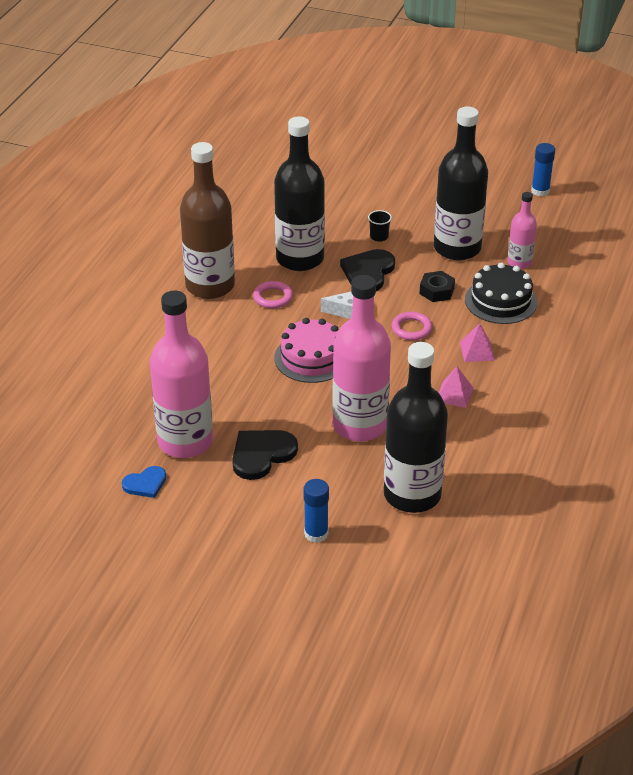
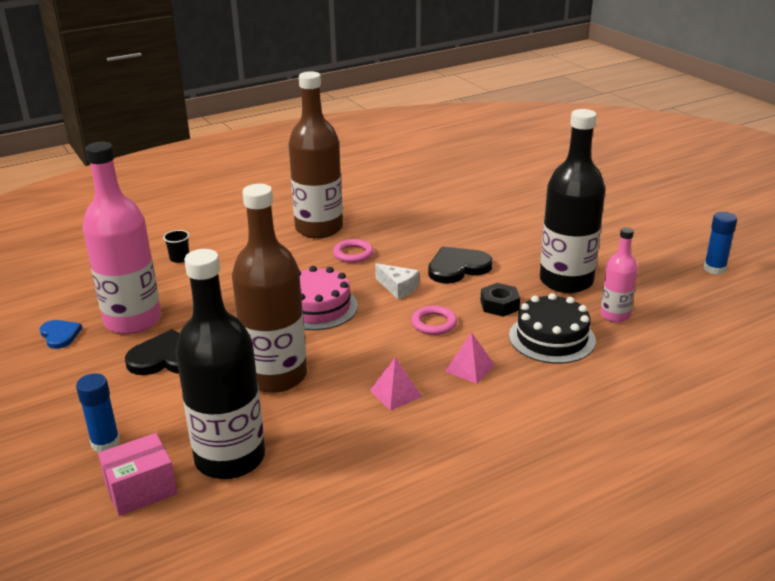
camera: 40 degrees right, 10 degrees down
blue heart [122,466,166,498] -> blue heart turned 135 degrees counterclockwise [40,320,82,349]
black bottle [274,116,325,271] -> none
pink bottle [332,275,391,442] -> brown bottle [232,184,307,393]
black cup [368,210,392,241] -> black cup moved to [163,230,189,263]
none -> pink box [98,433,178,516]

